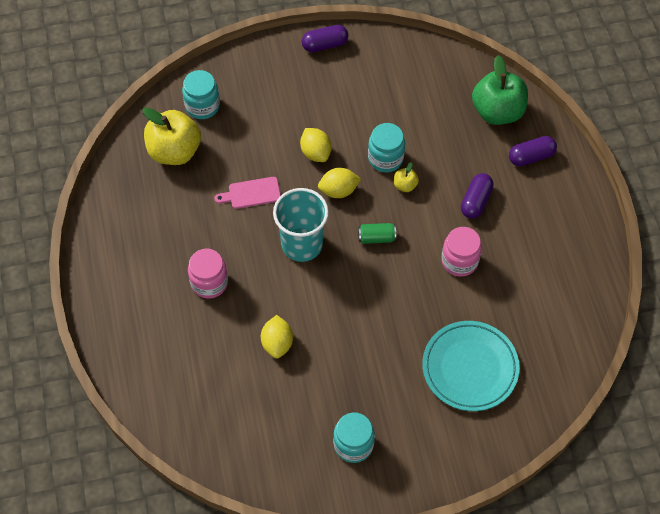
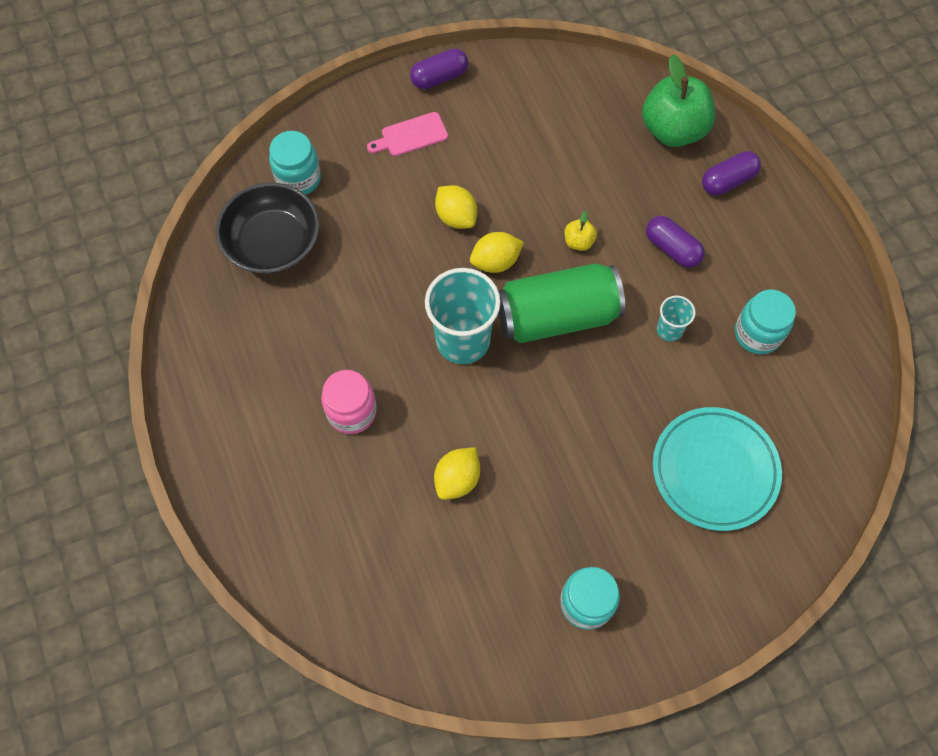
camera: 10 degrees left, 5 degrees up
yellow apple [142,107,201,165] -> black bowl [216,183,320,274]
pink cutting board [214,177,281,209] -> pink cutting board moved to [367,112,448,156]
yellow lemon [261,315,293,359] -> yellow lemon turned 45 degrees clockwise [434,447,480,500]
green can [358,223,396,244] -> green can [498,263,625,343], size x2.41
turquoise jar [368,123,405,172] -> turquoise jar moved to [735,290,796,354]
pink jar [442,227,482,277] -> turquoise cup [657,296,695,342]
purple capsule [461,173,494,219] -> purple capsule turned 60 degrees counterclockwise [646,216,705,268]

